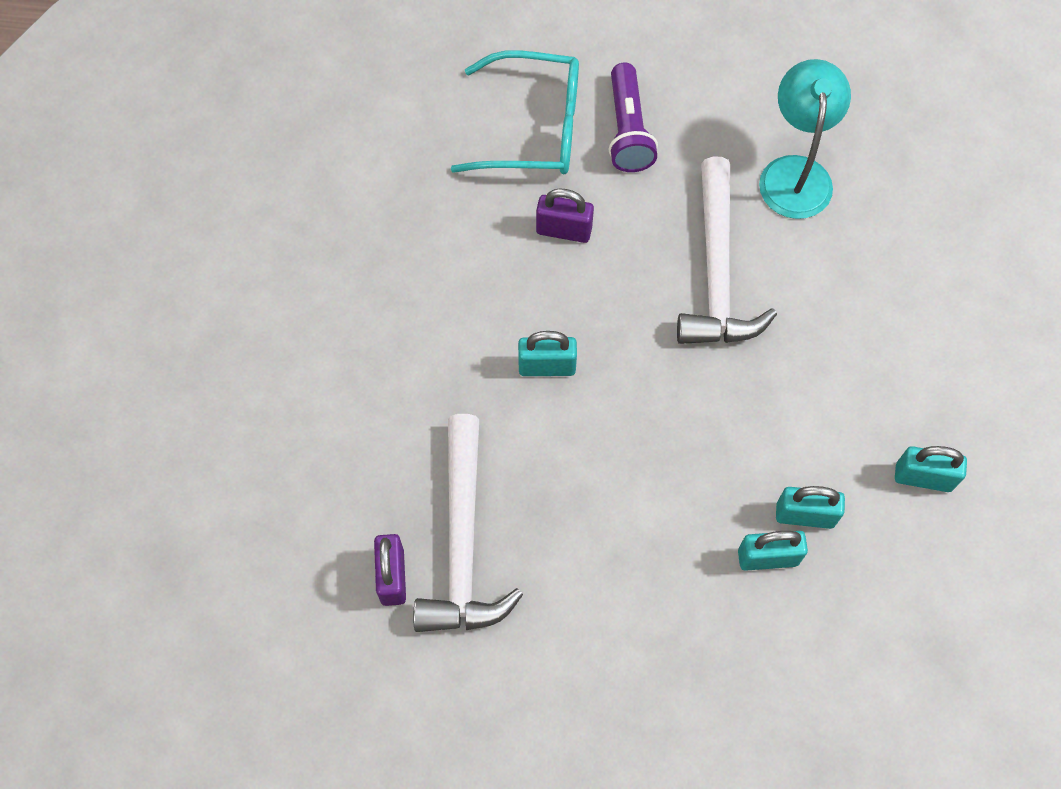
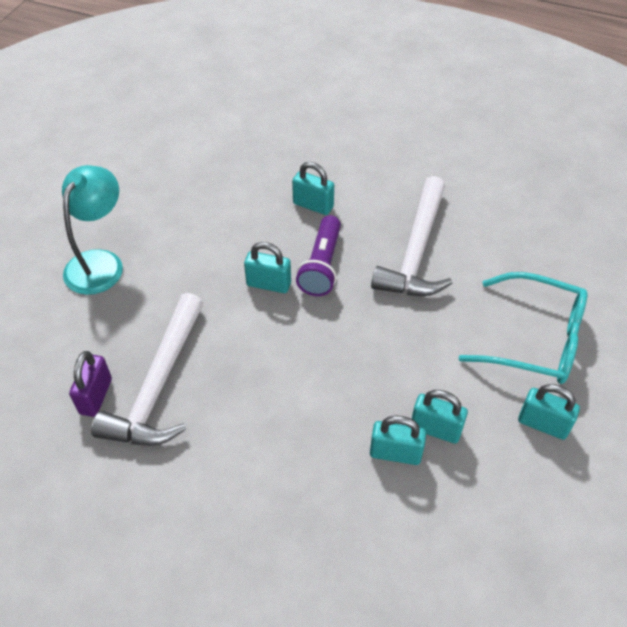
camera: 15 degrees right, 15 degrees down
turquoise glasses [451,50,579,174] -> turquoise glasses moved to [459,272,588,384]
purple padlock [536,188,594,243] -> turquoise padlock [292,162,334,215]
purple flashlight [609,63,658,172] -> purple flashlight moved to [296,215,341,296]
turquoise lamp [759,59,851,219] -> turquoise lamp moved to [62,165,123,295]

